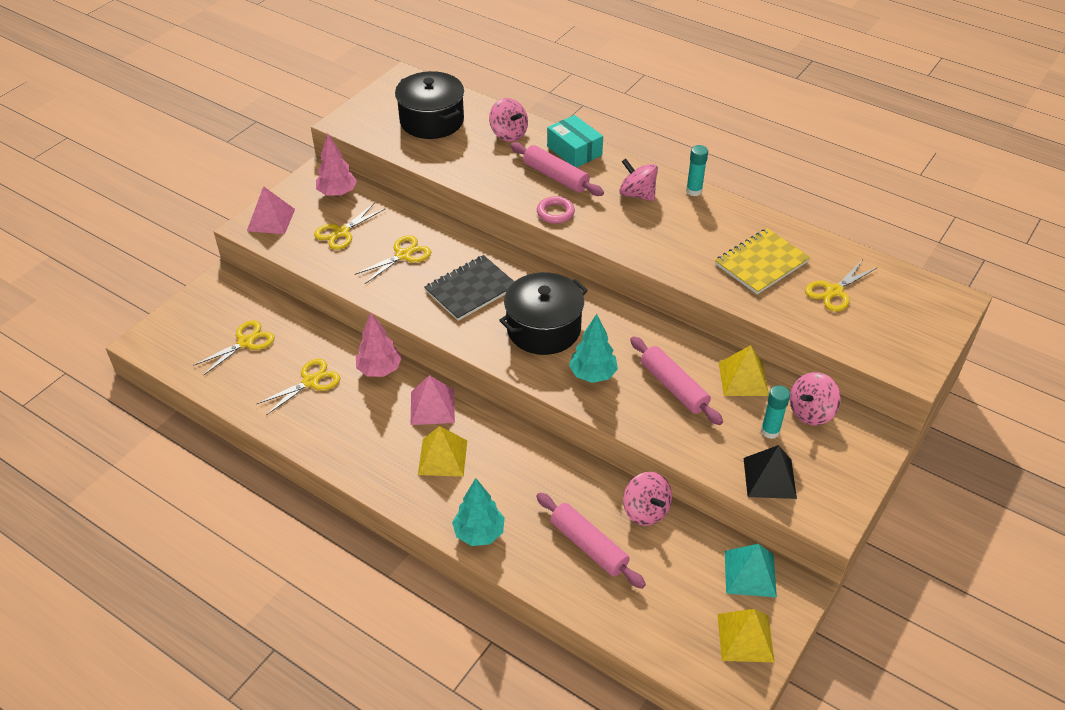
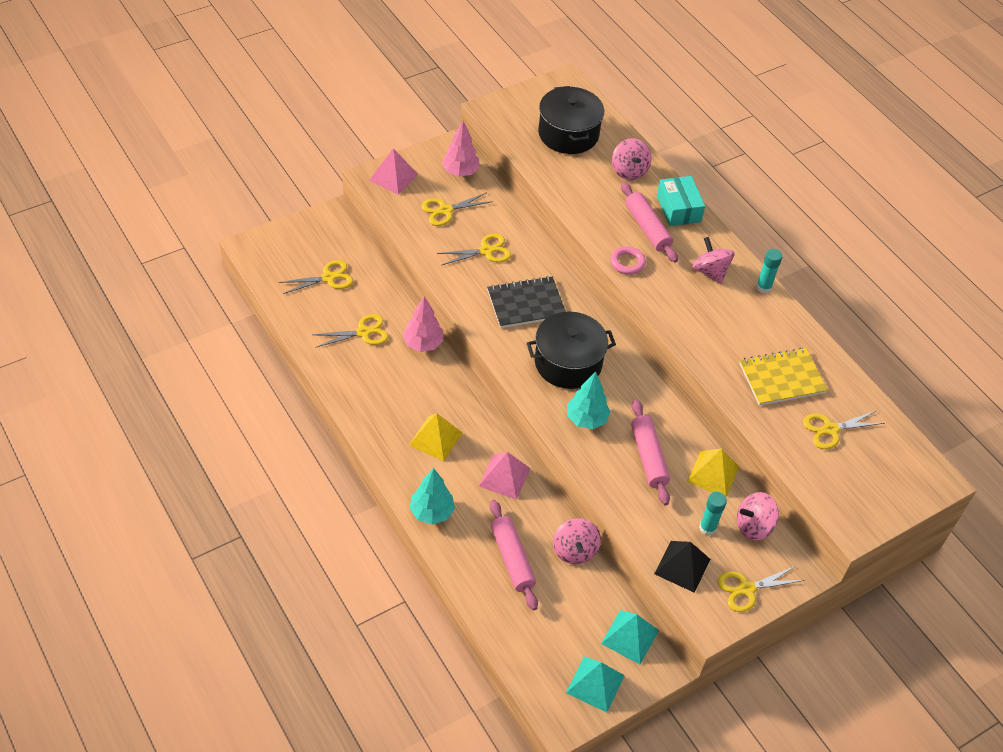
camera: 20 degrees right, 5 degrees up
pink pyramid [411,375,455,425] -> pink pyramid moved to [479,452,531,500]
yellow pyramid [718,609,774,662] -> turquoise pyramid [566,656,625,713]
none -> yellow scissors [718,566,804,612]

